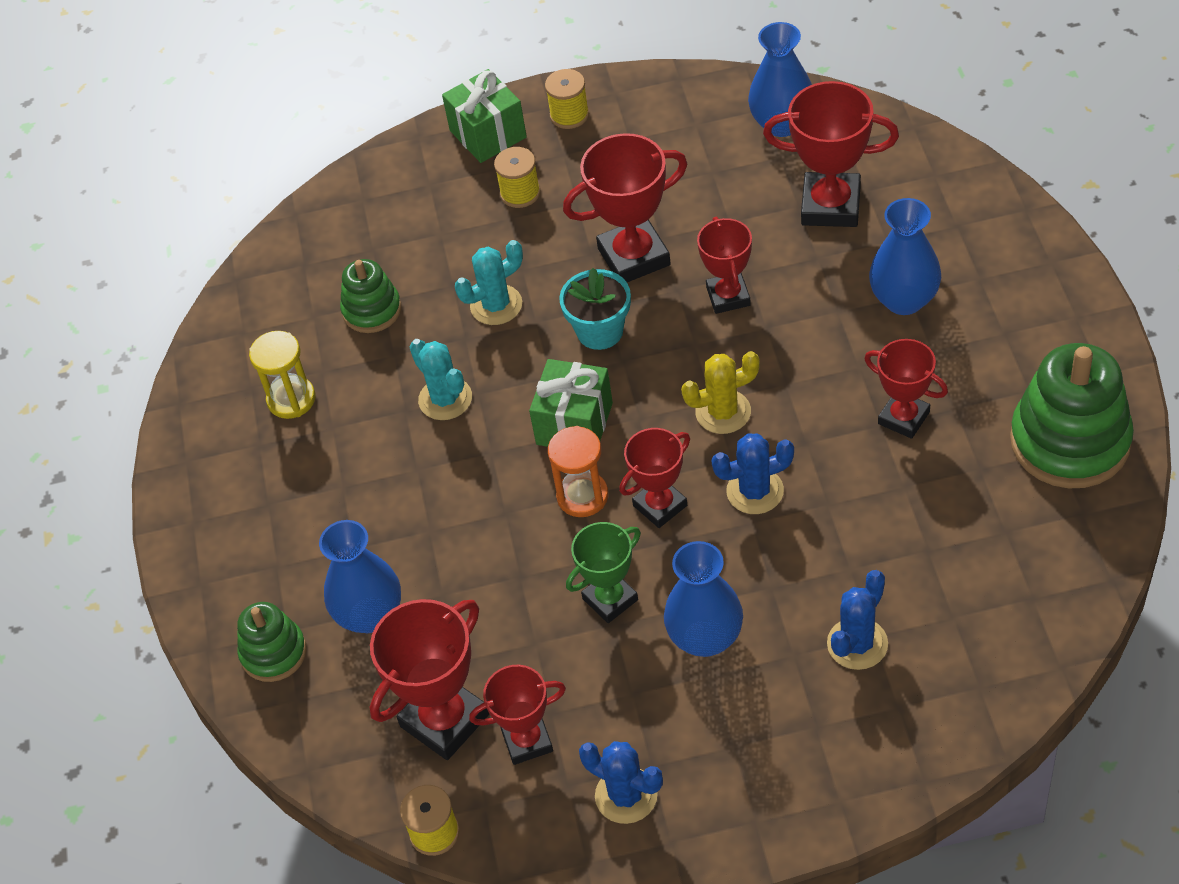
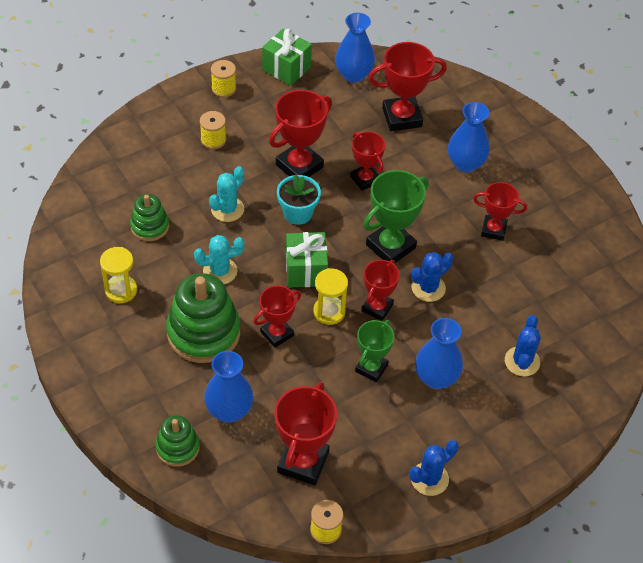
camera: 30 degrees left, 0 degrees up
turquoise cactus [410,339,472,420] -> turquoise cactus turned 45 degrees counterclockwise [194,235,245,284]
green gift [442,69,527,163] -> green gift moved to [262,29,312,86]
red trophy [469,665,566,765] -> red trophy moved to [254,285,301,348]
orange hourglass [548,426,608,517] -> yellow hourglass [313,268,348,325]
blue cactus [579,741,663,824] -> blue cactus turned 45 degrees counterclockwise [410,440,459,496]
yellow cactus [681,351,760,434] -> green trophy [363,170,429,263]
green stacking toy [1010,343,1134,488] -> green stacking toy moved to [166,273,240,363]

